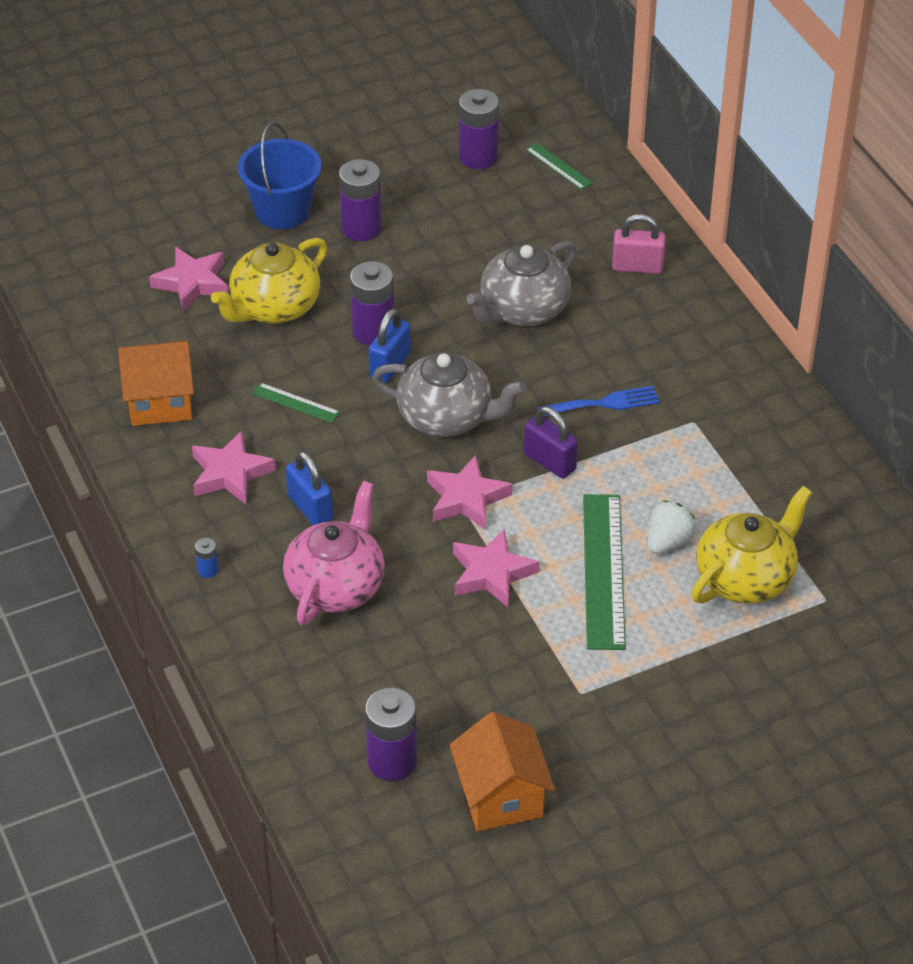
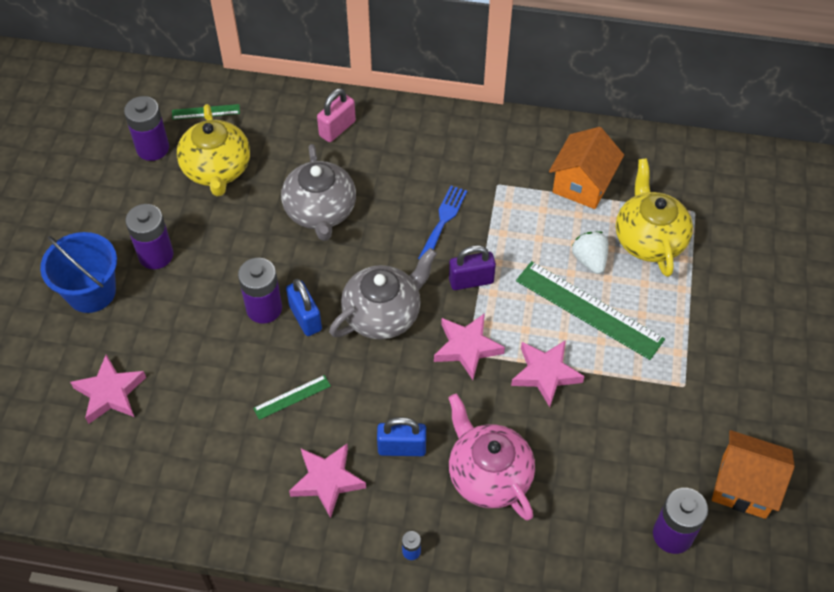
camera: 55 degrees left, 10 degrees up
orange house [118,341,194,426] -> orange house moved to [549,127,624,209]
yellow teapot [211,238,327,324] -> yellow teapot moved to [177,104,250,196]

